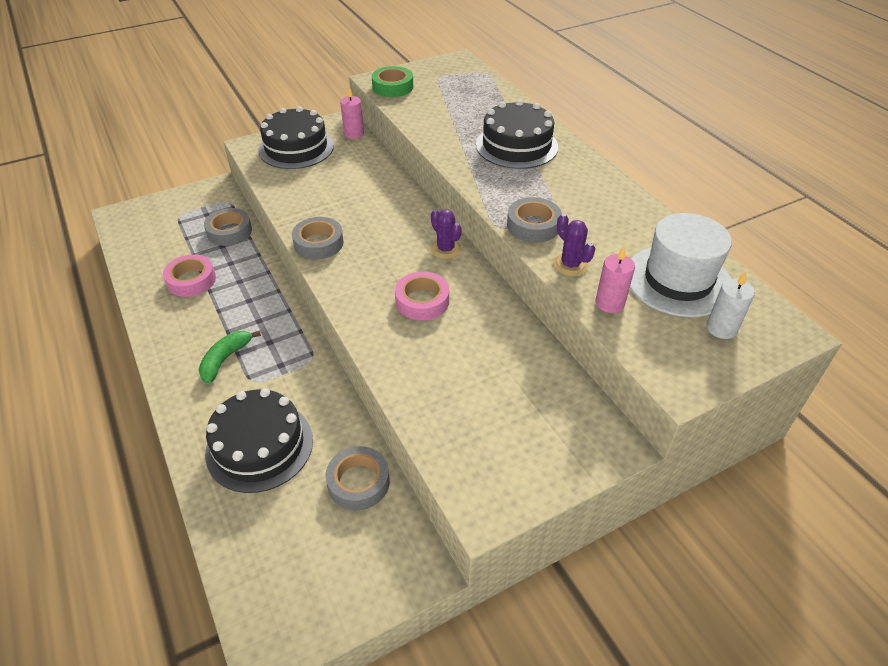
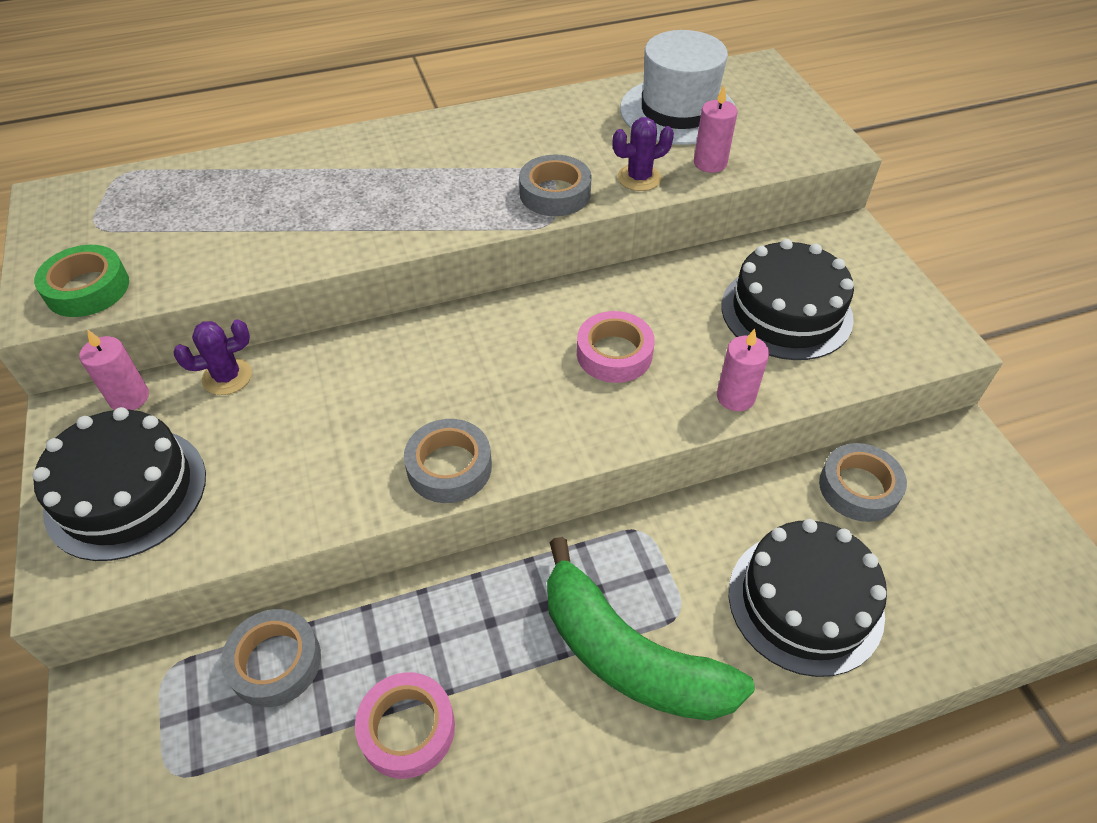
camera: 80 degrees left, 5 degrees up
green banana [199,330,261,384] -> green banana [547,537,755,721], size x1.90
purple cactus [430,209,462,259] -> purple cactus moved to [173,319,252,395]
black cake [476,100,558,169] -> black cake moved to [721,239,854,360]
white candle [707,271,755,339] -> none
none -> pink candle [717,329,769,411]

